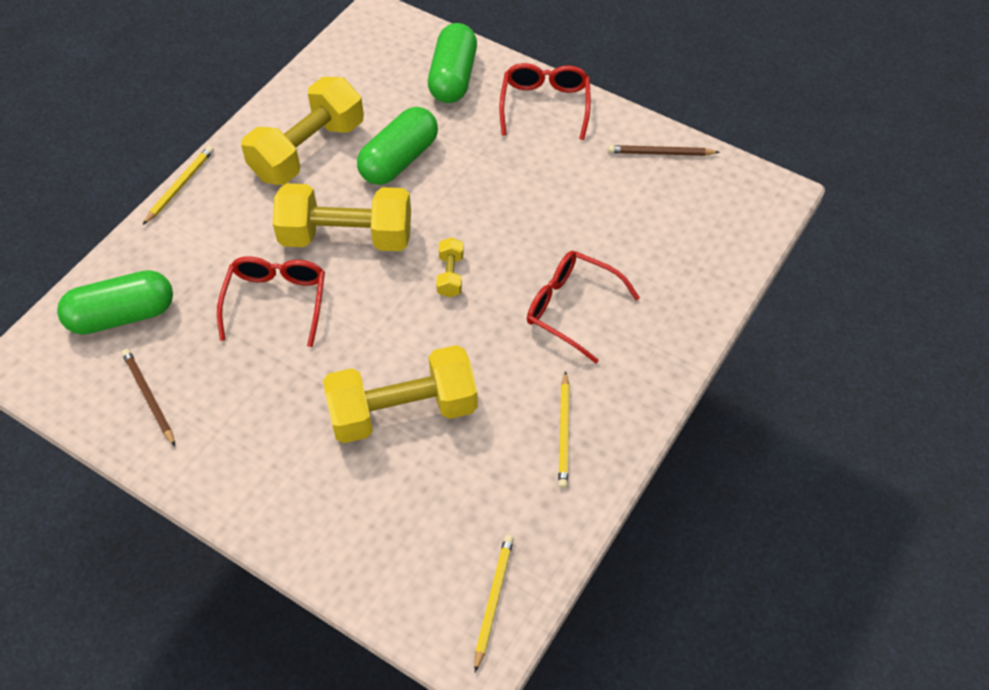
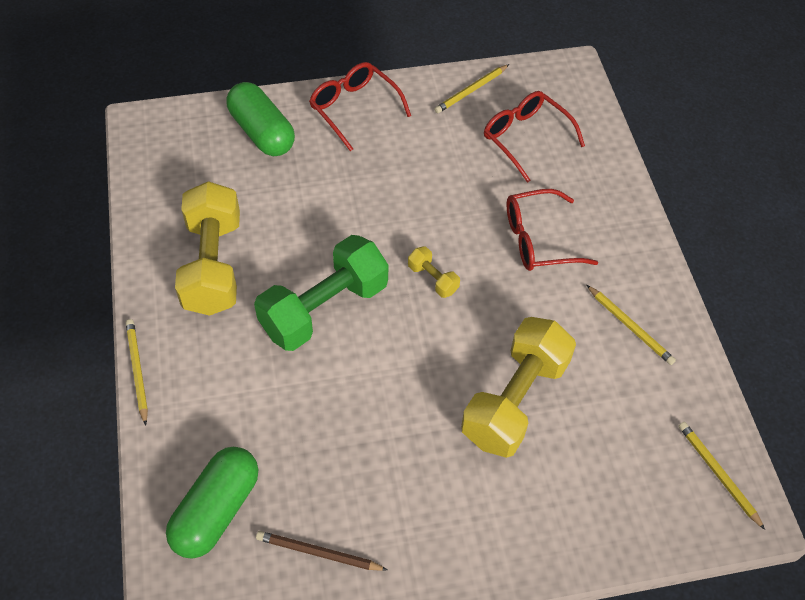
camera: 45 degrees left, 0 degrees up
red glasses [217,256,325,347] -> red glasses moved to [484,91,585,183]
yellow dumbbell [273,183,411,251] -> green dumbbell [254,235,388,351]
green capsule [357,107,438,185] -> none
brown pencil [608,145,720,156] -> yellow pencil [434,64,509,113]

